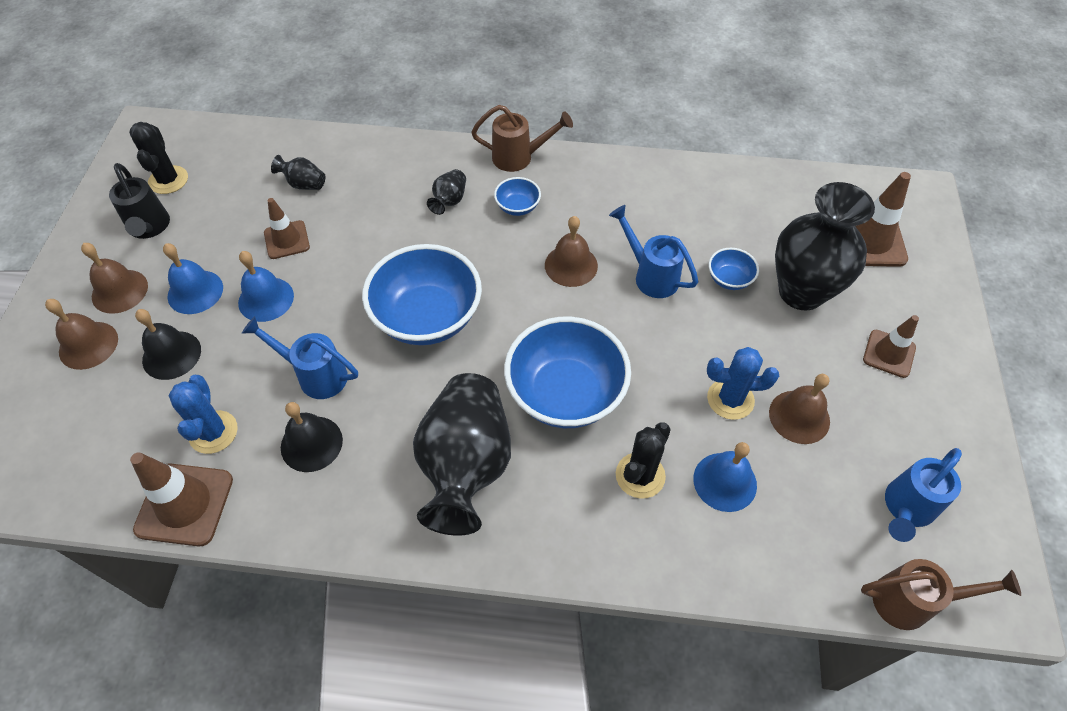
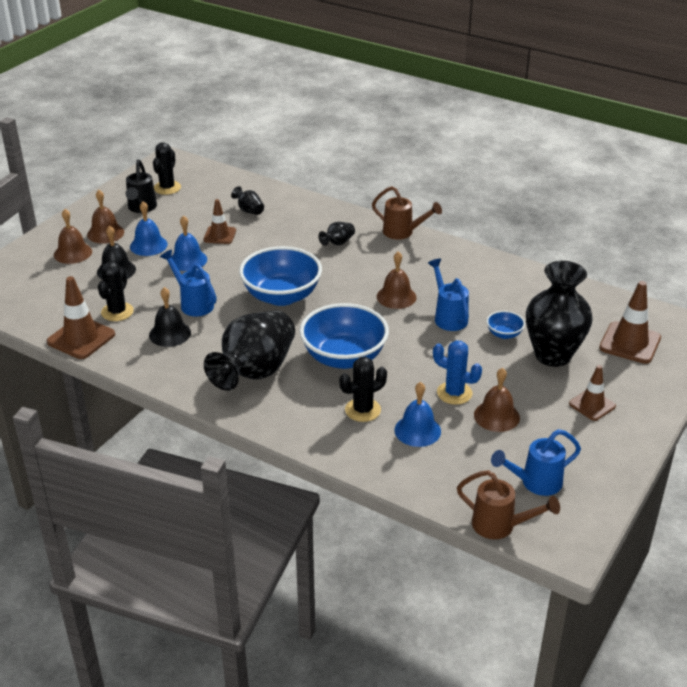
camera: 25 degrees right, 20 degrees down
blue cactus [169,375,238,454] -> black cactus [98,262,134,321]
blue bowl [494,177,541,216] -> none

